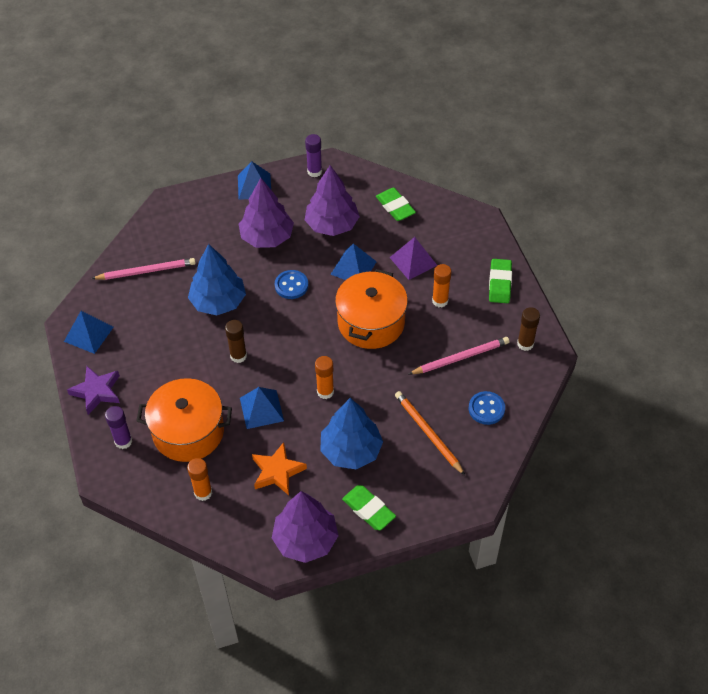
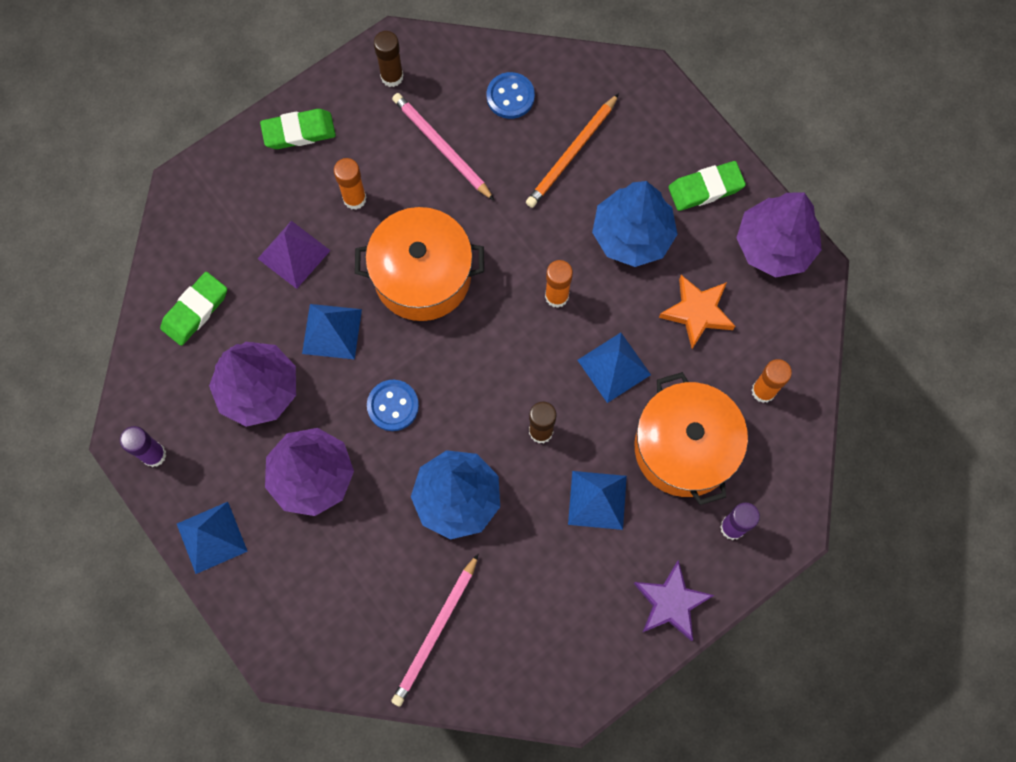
camera: 110 degrees left, 20 degrees up
blue pyramid [64,311,114,354] -> blue pyramid moved to [568,471,627,530]
pink pencil [91,258,196,280] -> pink pencil turned 120 degrees counterclockwise [391,554,478,706]
green eraser [342,485,396,530] -> green eraser turned 45 degrees clockwise [668,161,746,211]

